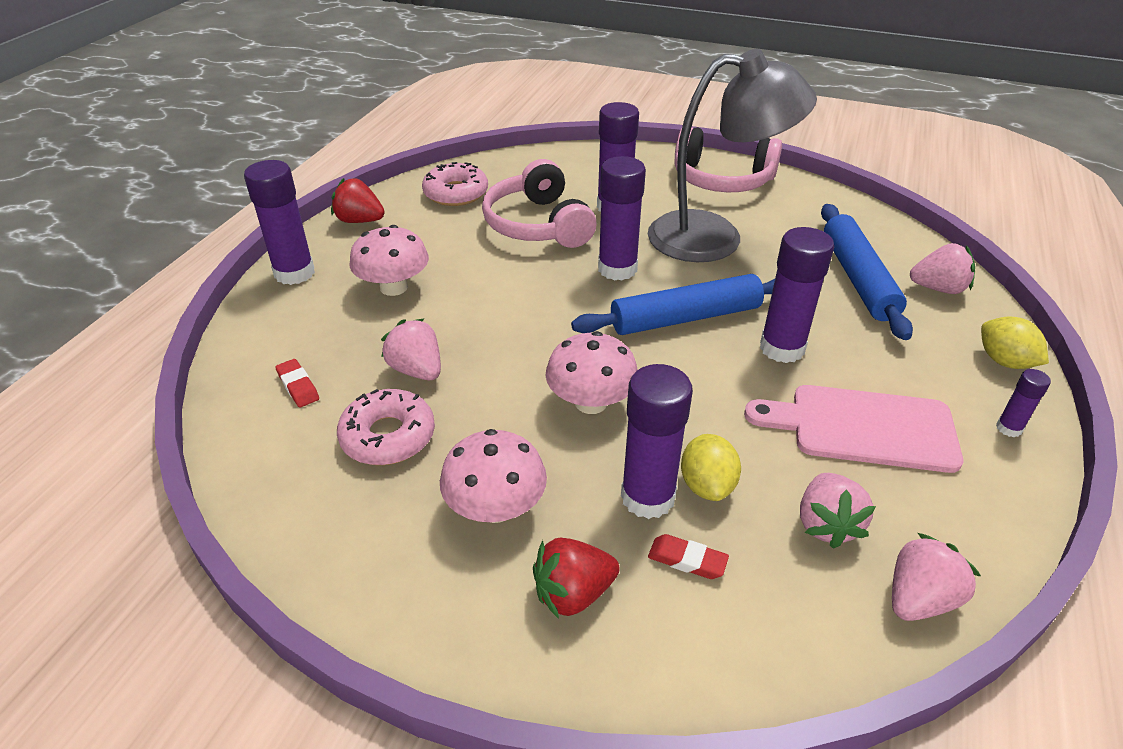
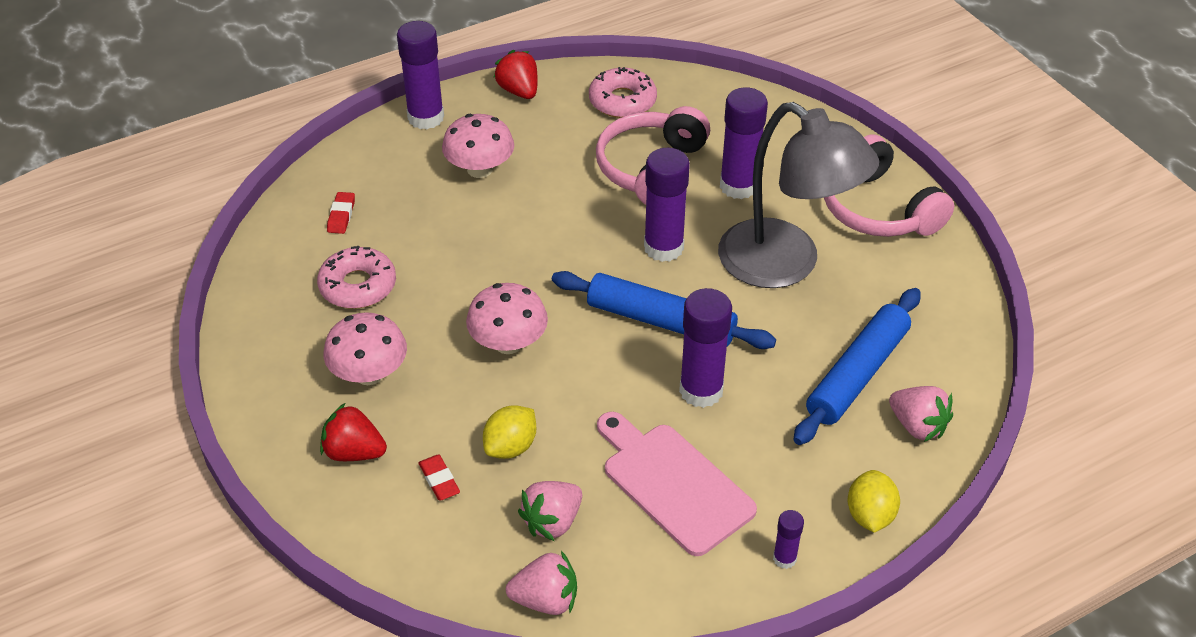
camera: 40 degrees right, 5 degrees up
pink strawberry [381,318,441,380] -> none
purple glue stick [621,364,693,519] -> none

